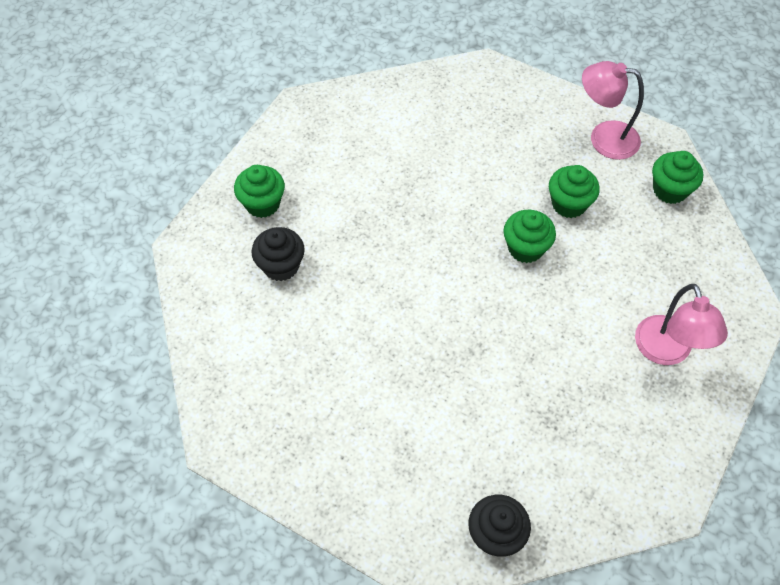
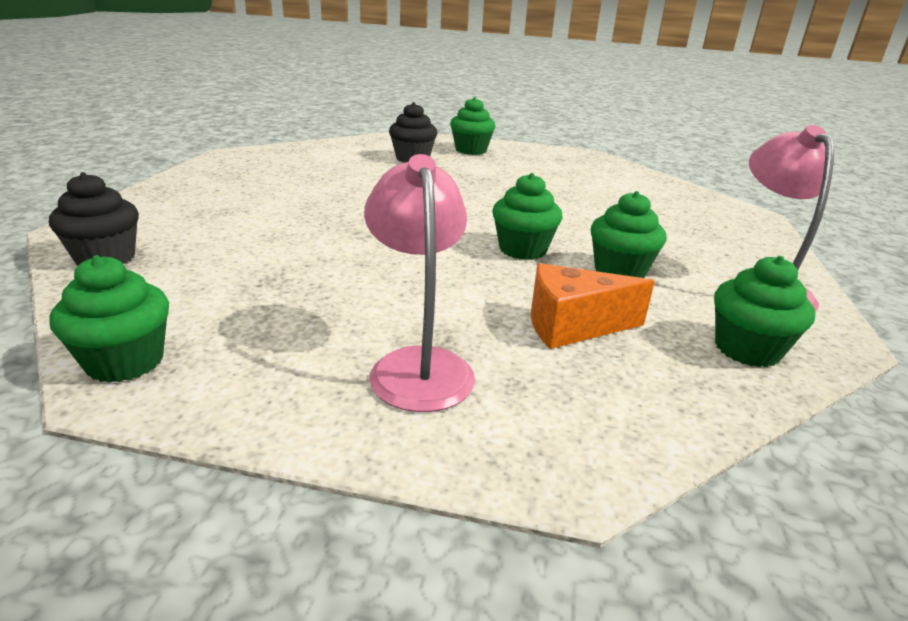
camera: 70 degrees right, 30 degrees down
pink lamp [635,284,728,365] -> pink lamp turned 105 degrees clockwise [364,154,475,412]
none -> green cupcake [49,255,169,383]
none -> orange cheese [531,263,655,349]

